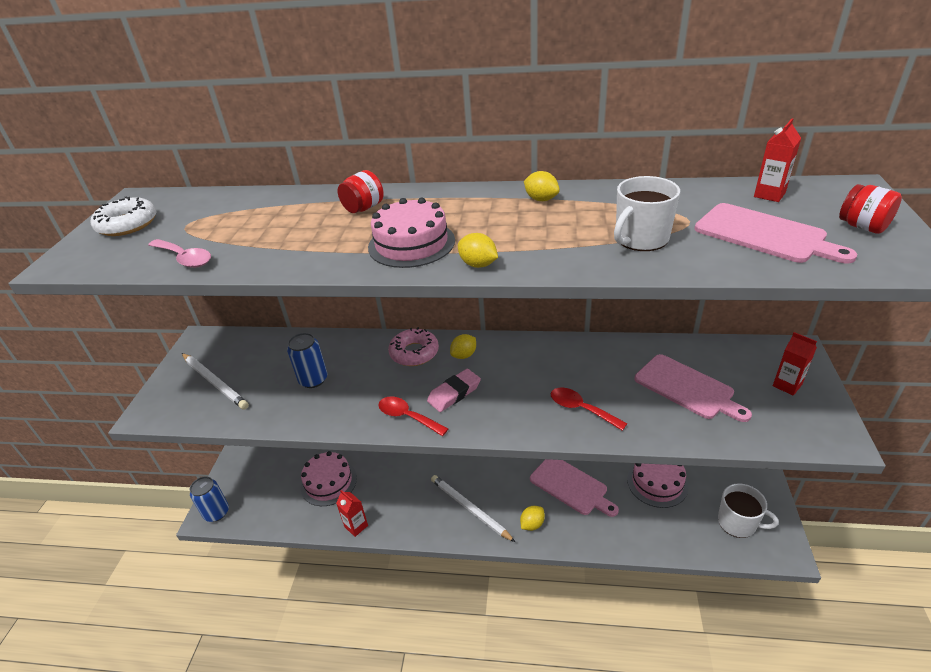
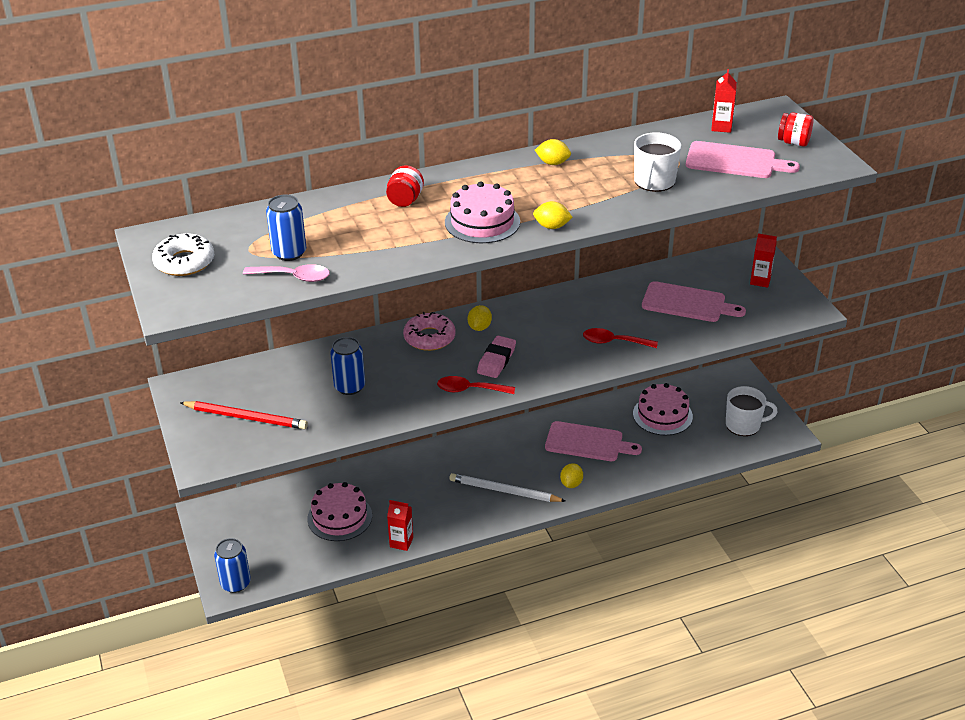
camera: 30 degrees left, 0 degrees up
white pencil [182,353,249,410] -> red pencil [180,401,308,429]
none -> blue can [266,195,306,261]

